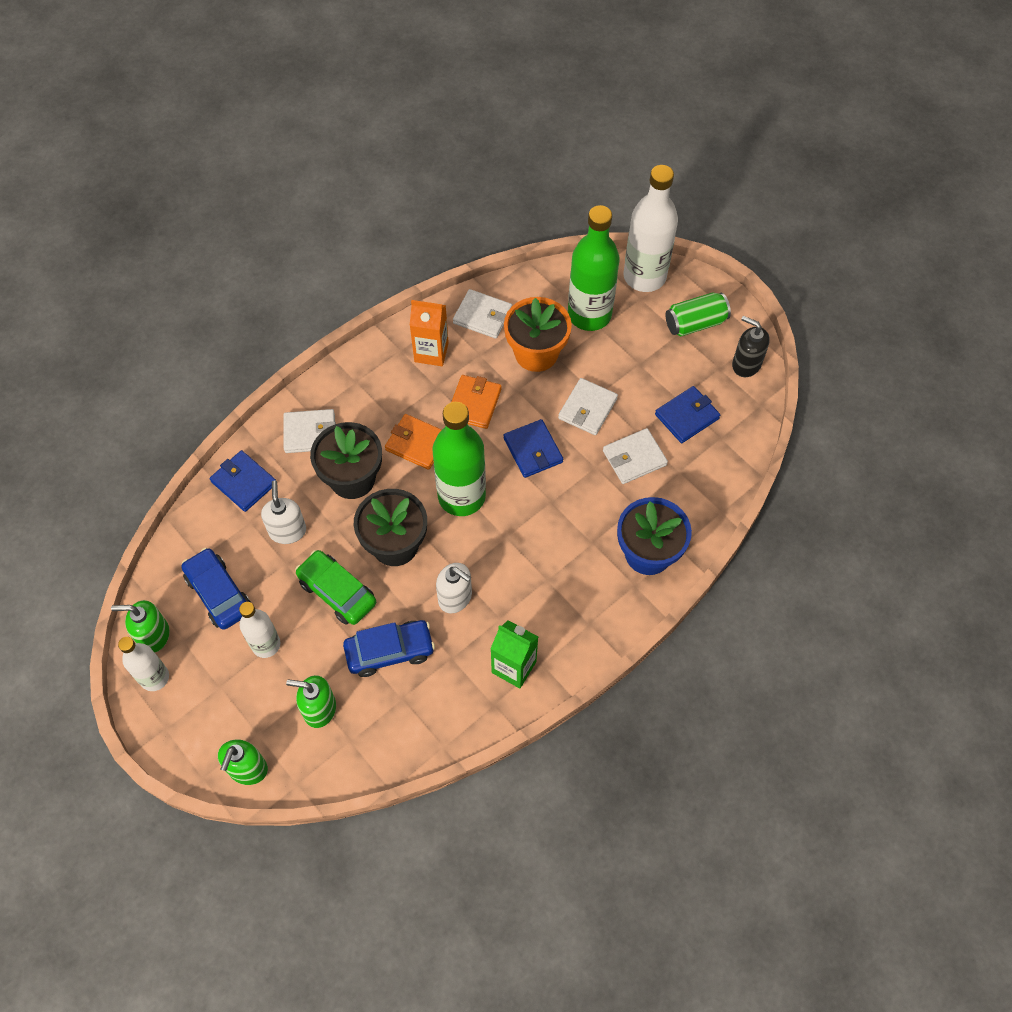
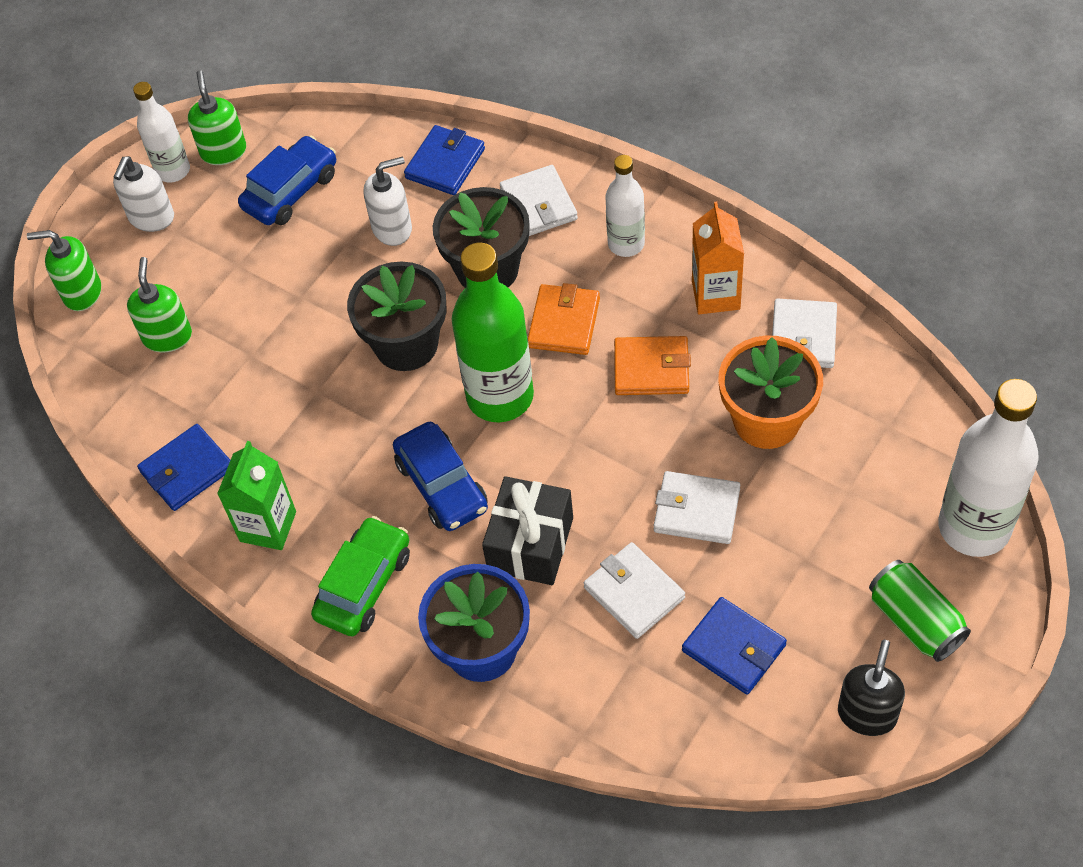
camera: 80 degrees right, 5 degrees down
white bottle [239,602,280,658] -> white bottle moved to [605,155,645,257]
green car [295,550,376,625] -> green car moved to [311,516,410,636]
blue car [343,620,435,677] -> blue car moved to [393,422,488,531]
white soap dispenser [436,563,472,613] -> white soap dispenser moved to [113,156,174,232]
blue wallet [504,419,563,478] -> blue wallet moved to [137,424,230,511]
green bottle [568,205,619,331] -> none
none -> black gift [482,476,573,585]

